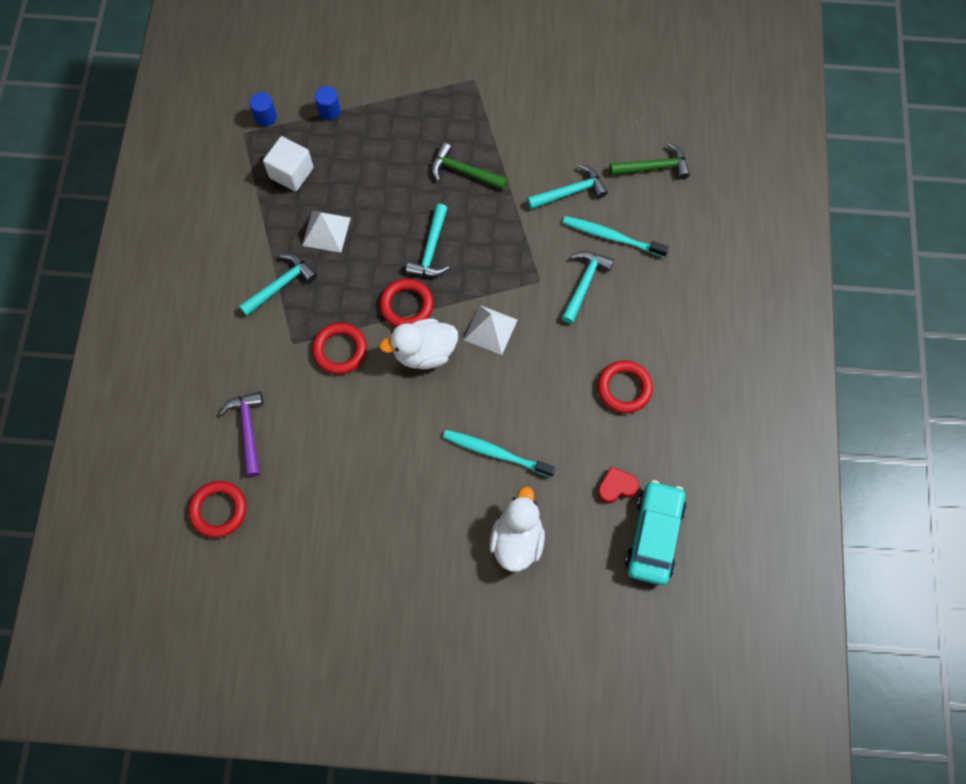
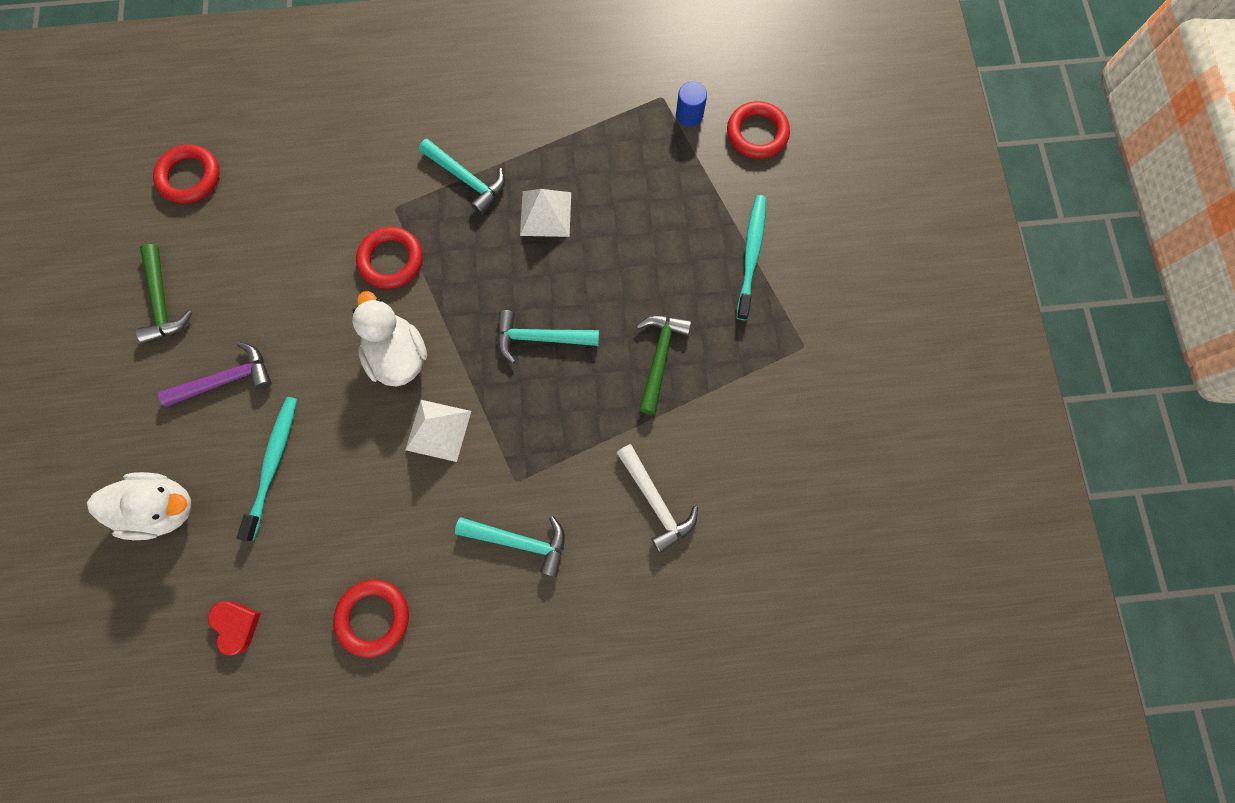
camera: 80 degrees right, 5 degrees up
purple hammer [219,392,263,477] -> purple hammer moved to [158,342,272,407]
white cube [263,136,314,192] -> none
blue cylinder [315,86,340,120] -> none
red ring [379,279,433,327] -> red ring moved to [727,101,790,159]
turquoise hammer [527,164,608,209] -> white hammer [617,444,698,553]
turquoise toothbrush [563,216,669,258] -> turquoise toothbrush moved to [736,195,766,320]
green hammer [610,143,690,179] -> green hammer moved to [136,244,192,344]
turquoise car [625,480,686,585] -> none

